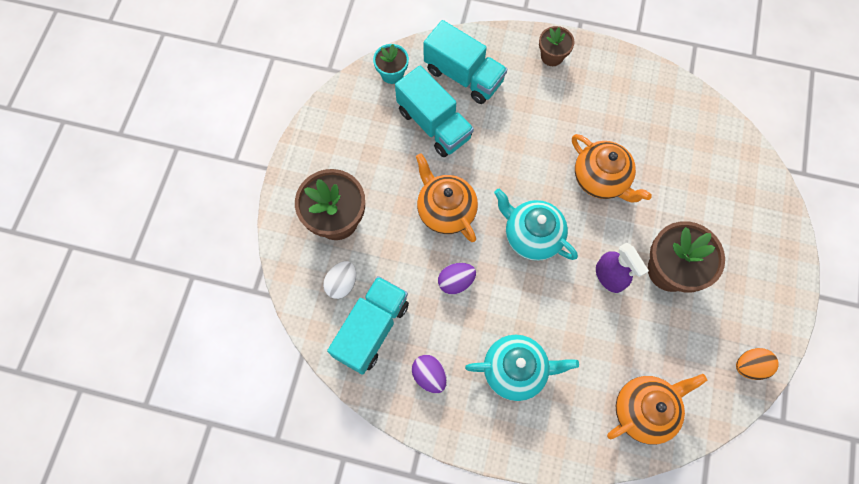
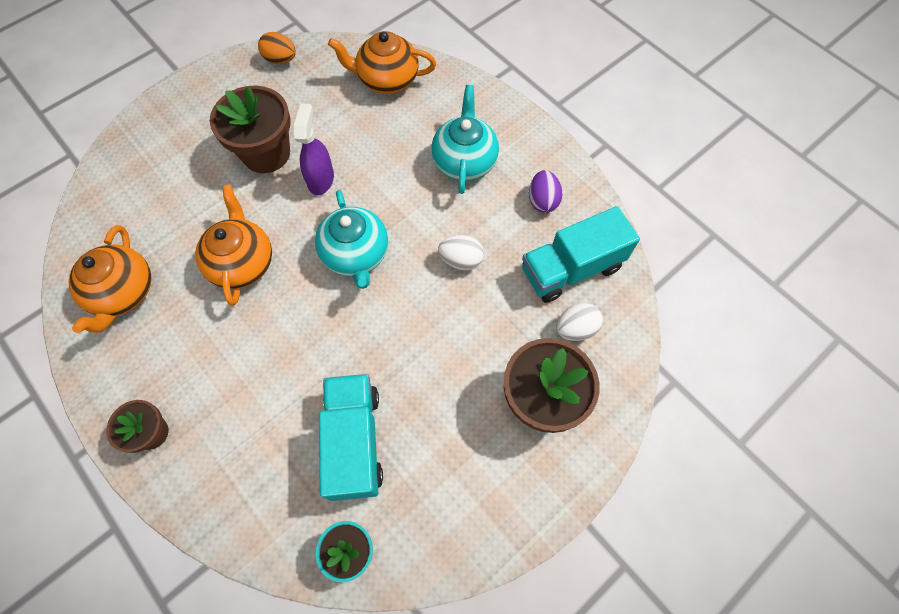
camera: 145 degrees left, 5 degrees down
orange teapot [416,153,478,242] -> orange teapot moved to [69,225,152,333]
turquoise truck [423,20,507,104] -> none
purple egg [438,263,476,295] -> white egg [438,235,484,270]
turquoise teapot [465,335,579,401] -> turquoise teapot turned 60 degrees clockwise [431,85,499,194]

